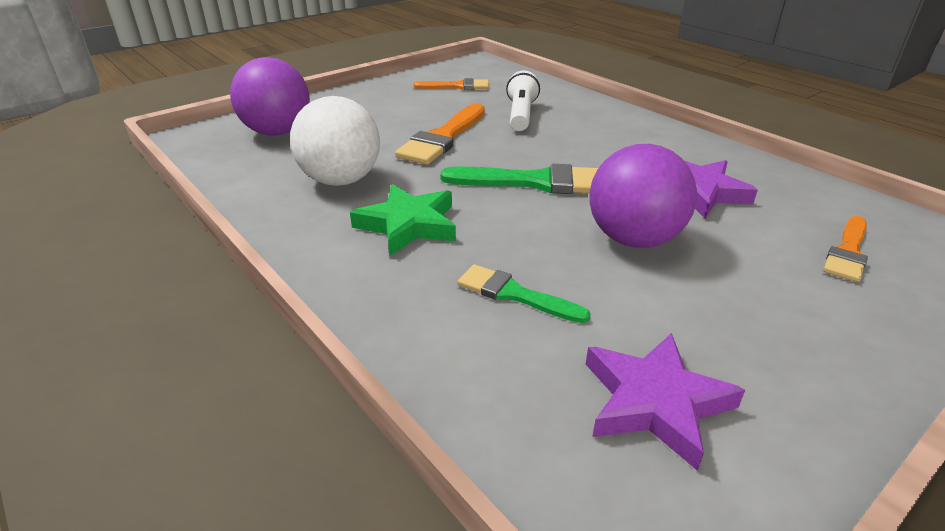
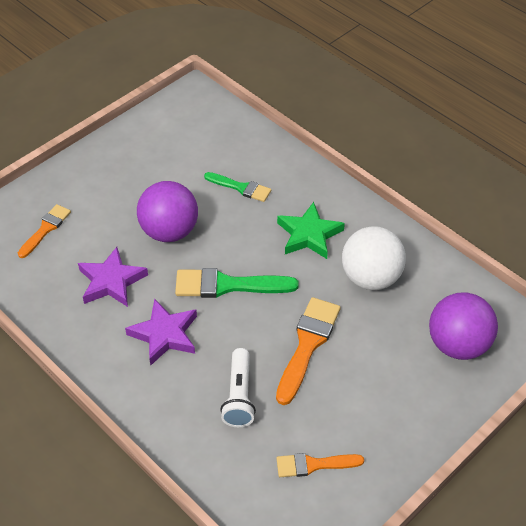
camera: 175 degrees right, 15 degrees up
purple star [586,333,745,471] -> purple star moved to [125,299,197,366]

